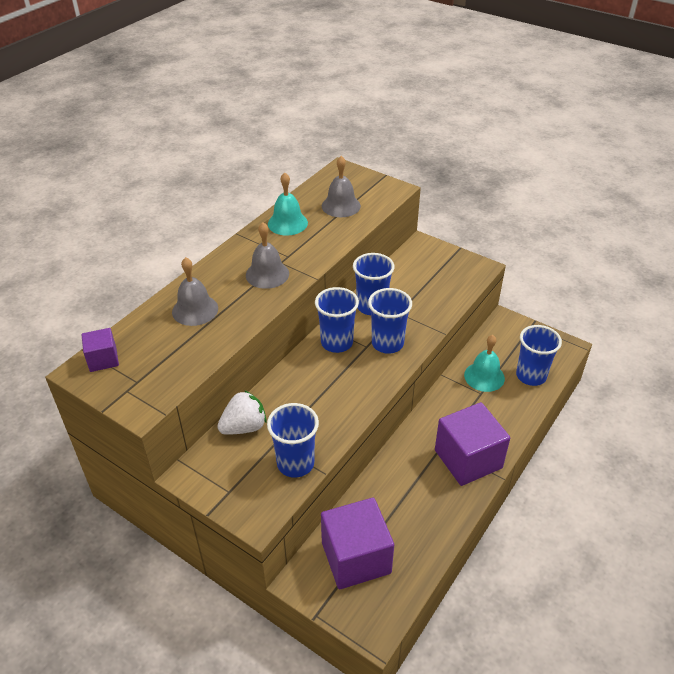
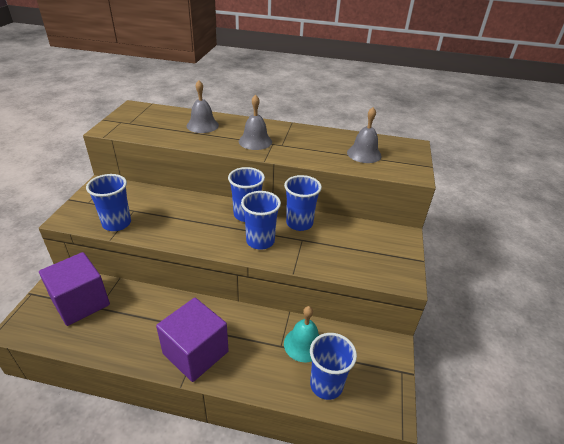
camera: 65 degrees right, 5 degrees down
purple cube [82,328,119,372] -> none
white strawberry [217,390,267,435] -> none
turquoise bell [268,173,308,235] -> none

